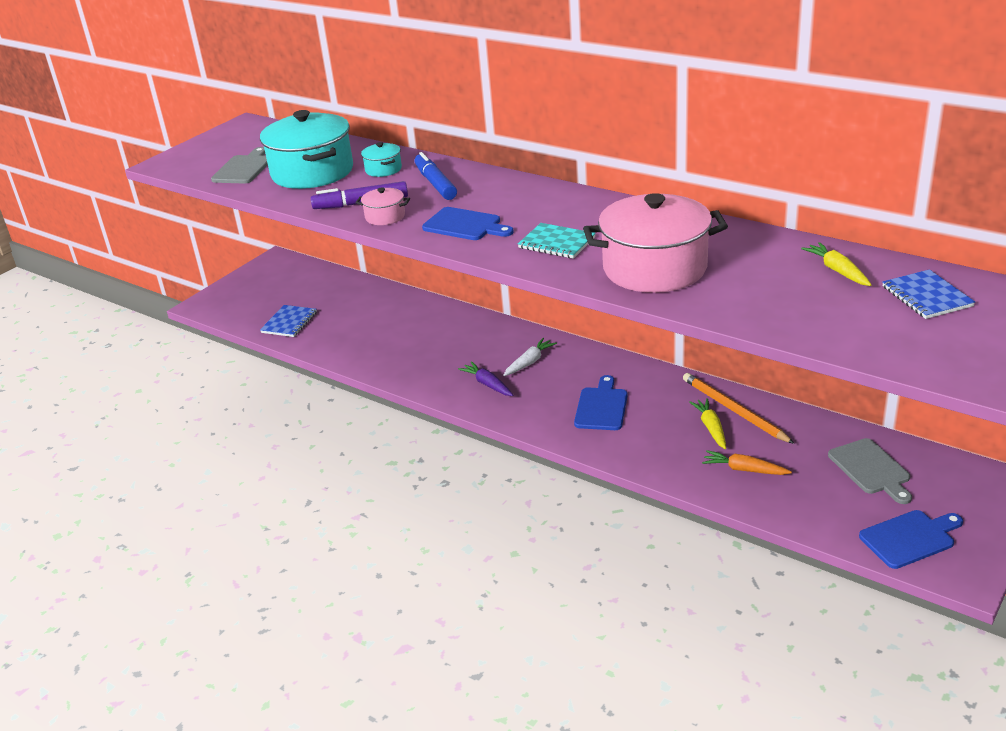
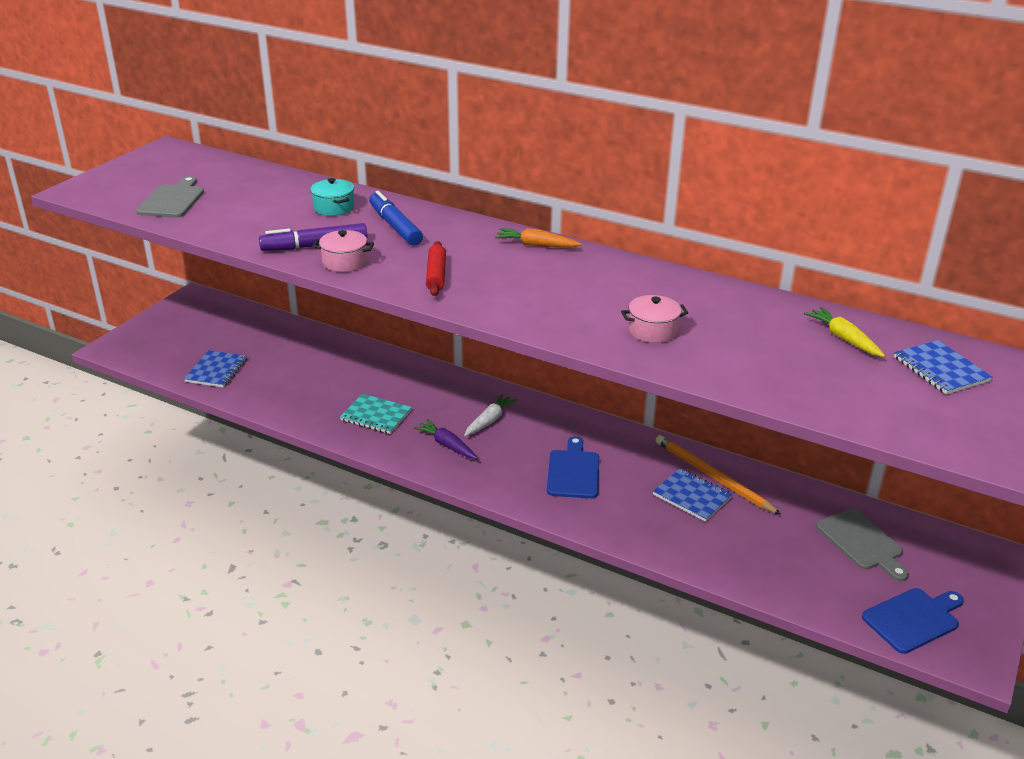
camera: 10 degrees left, 0 degrees up
turquoise pot [260,110,353,189] -> none
blue cutting board [422,207,514,240] -> red rolling pin [426,241,446,296]
turquoise notebook [518,223,596,259] -> turquoise notebook moved to [340,394,412,434]
pink pot [583,193,728,293] -> pink pot [621,295,688,343], size x0.44
yellow carrot [689,398,726,449] -> blue notebook [653,468,733,522]
orange carrot [702,450,792,475] -> orange carrot moved to [495,228,582,247]

